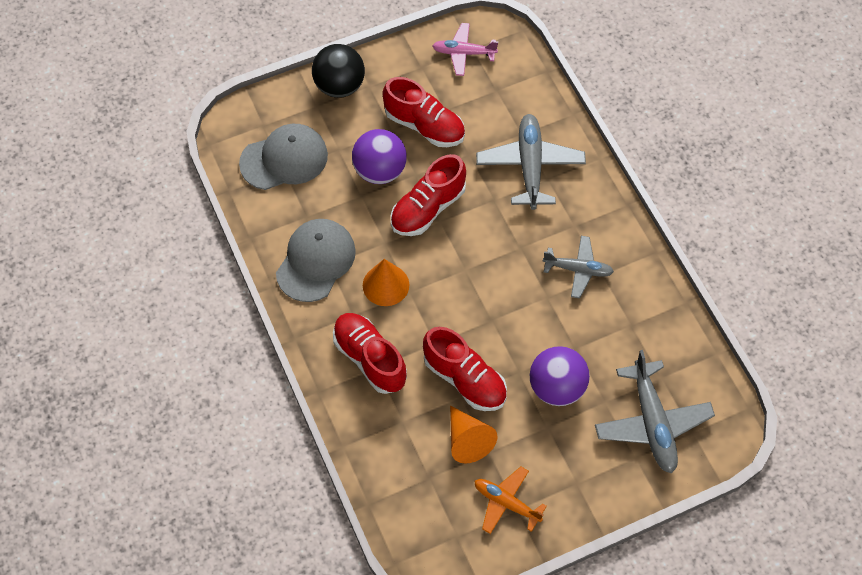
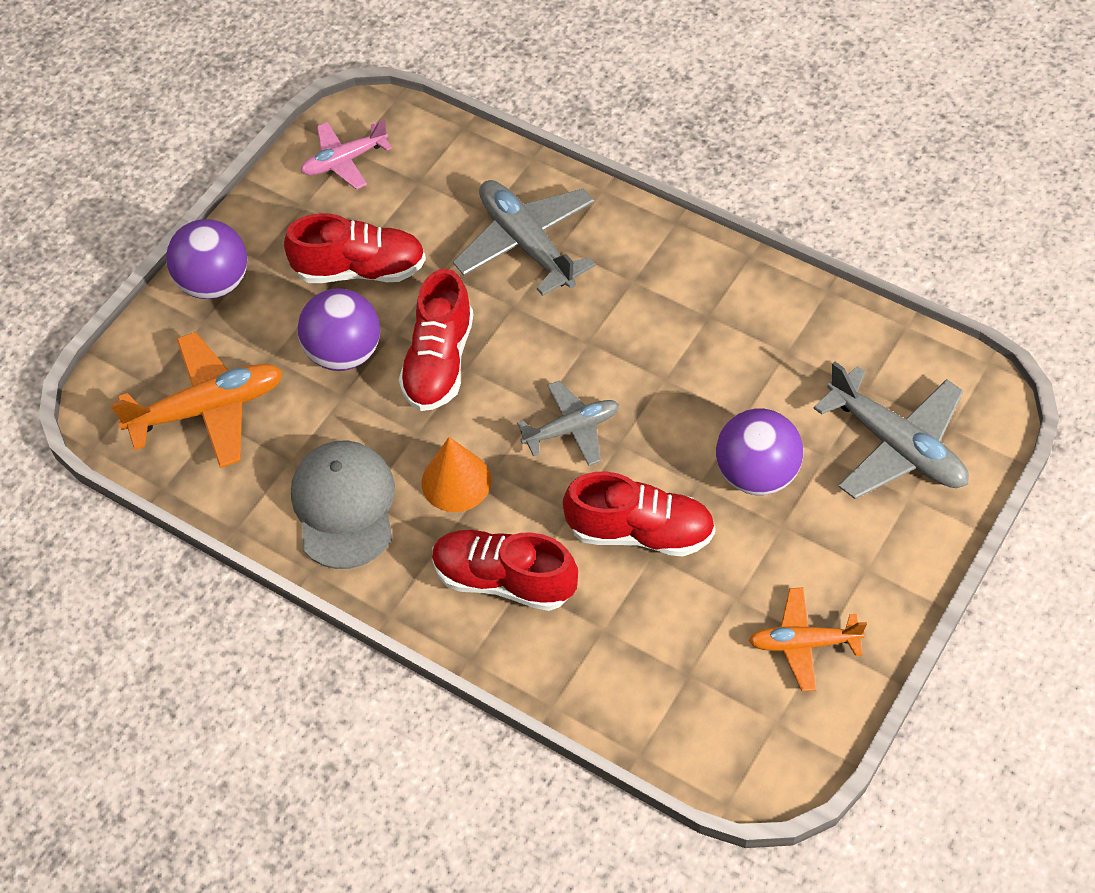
camera: 30 degrees left, 5 degrees down
grey cap [239,124,328,190] -> orange plane [110,332,283,468]
black ball [312,44,365,98] -> purple ball [166,219,247,299]
orange cone [450,406,498,464] -> none
grey plane [543,236,614,299] -> grey plane moved to [517,381,619,466]

